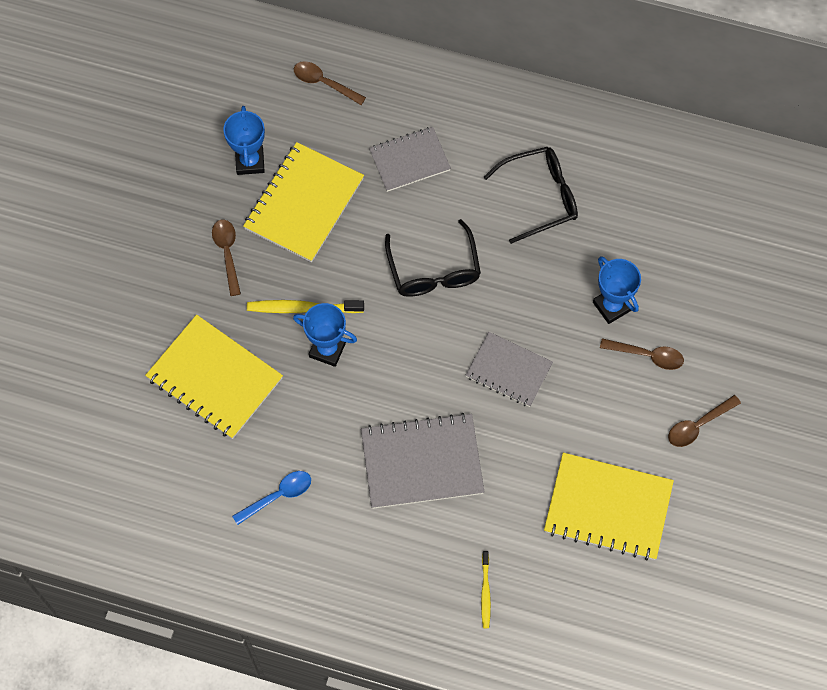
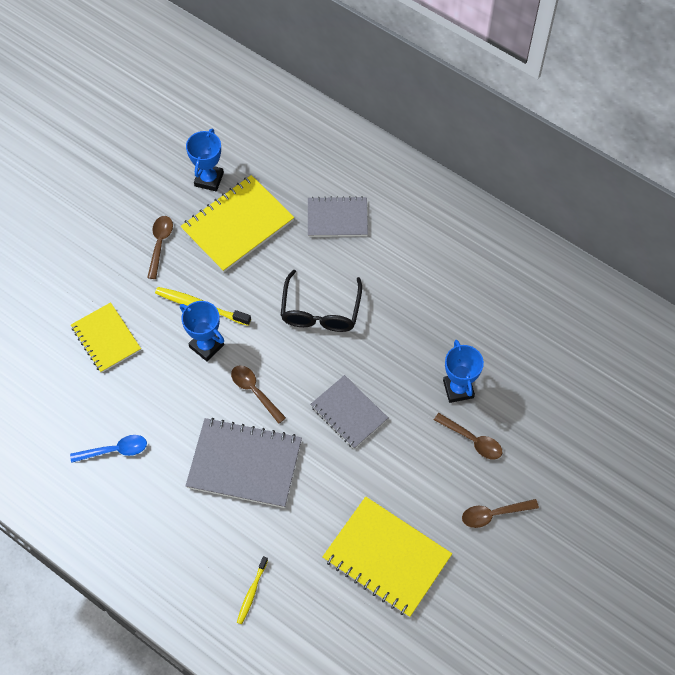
camera: 20 degrees right, 5 degrees down
yellow notebook [145,315,283,439] -> yellow notebook [71,302,141,373], size x0.65
brown spoon [294,61,366,105] -> brown spoon moved to [231,365,286,424]
black glasses [484,147,578,244] -> none

